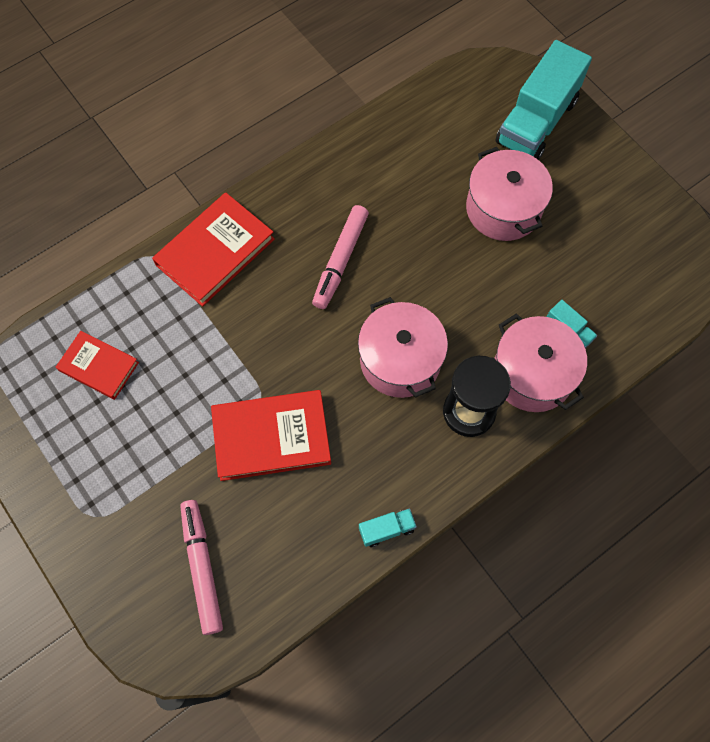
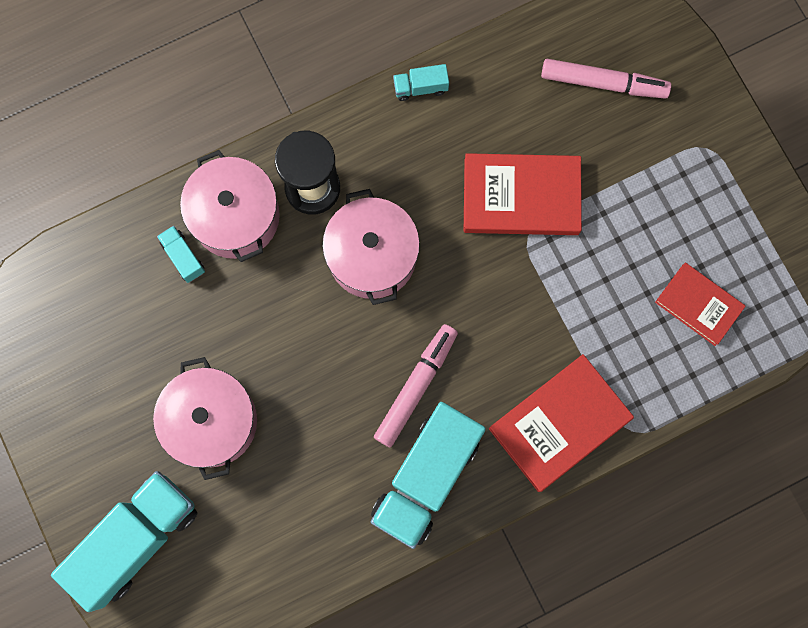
camera: 170 degrees left, 10 degrees up
pink marker [180,500,223,635] -> pink marker turned 75 degrees counterclockwise [541,59,671,99]
none -> turquoise truck [371,402,486,549]

